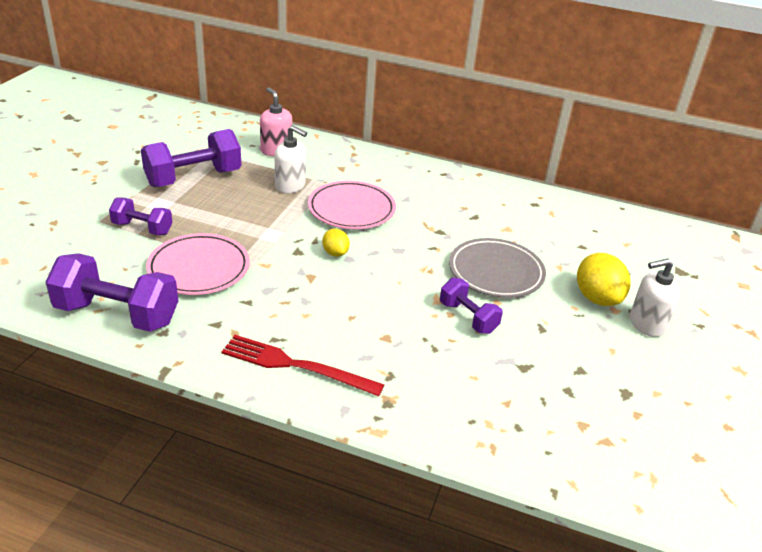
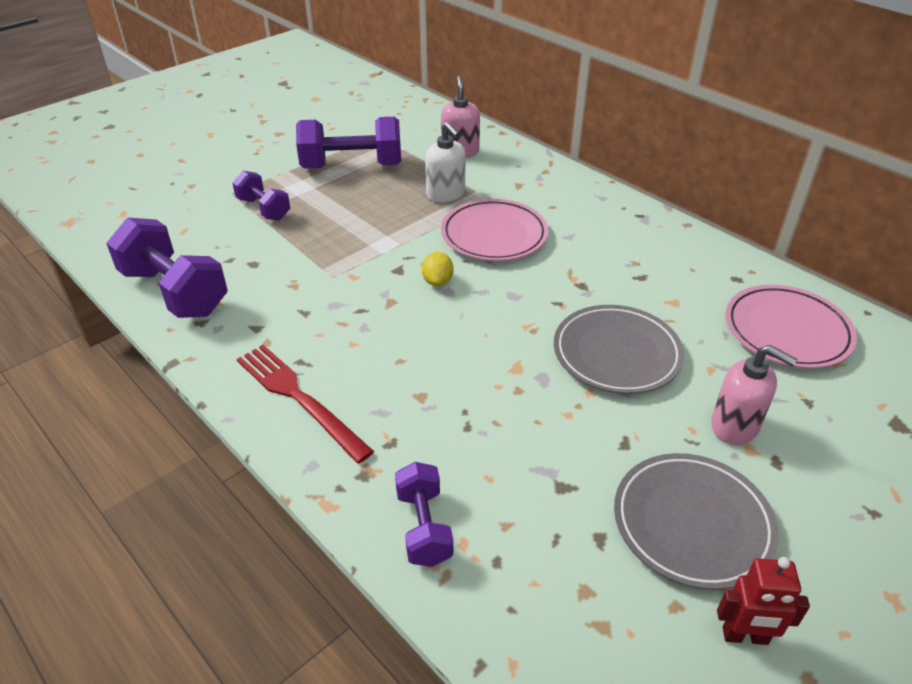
camera: 30 degrees right, 5 degrees up
pink plate [146,233,250,295] -> pink plate moved to [725,285,857,369]
purple dumbbell [440,277,503,334] -> purple dumbbell moved to [395,462,453,567]
yellow lemon [577,253,631,306] -> pink soap dispenser [711,345,797,445]
white soap dispenser [630,258,680,337] -> none
none -> grey plate [614,453,779,590]
none -> red robot [717,557,810,645]

